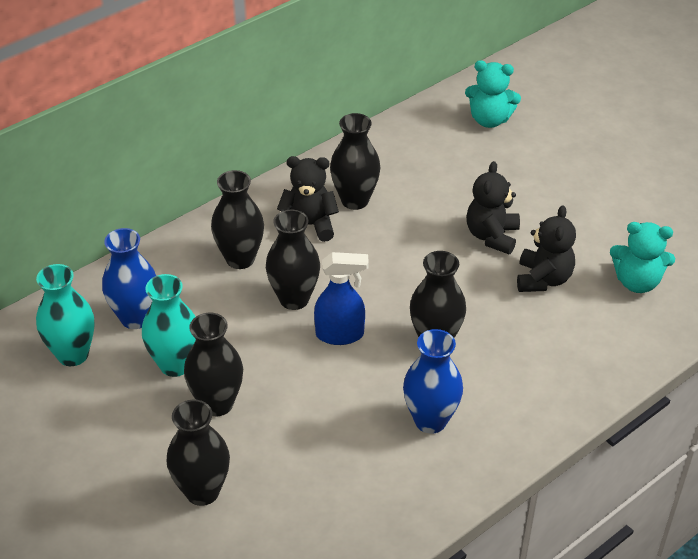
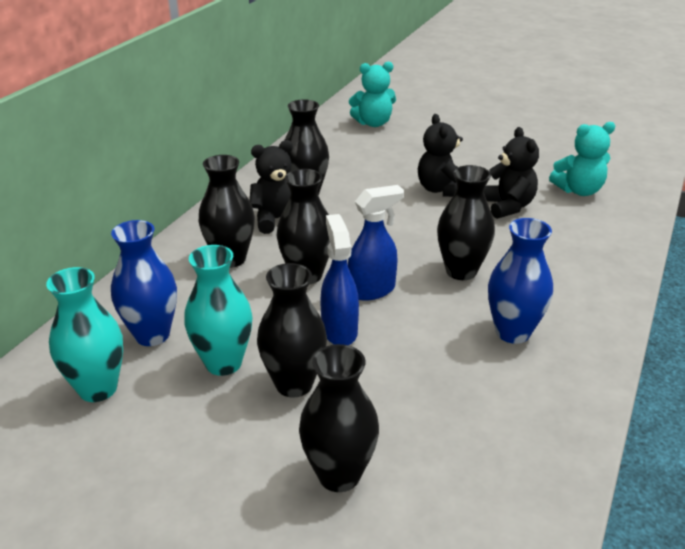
camera: 25 degrees left, 10 degrees down
none -> blue spray bottle [320,214,359,345]

